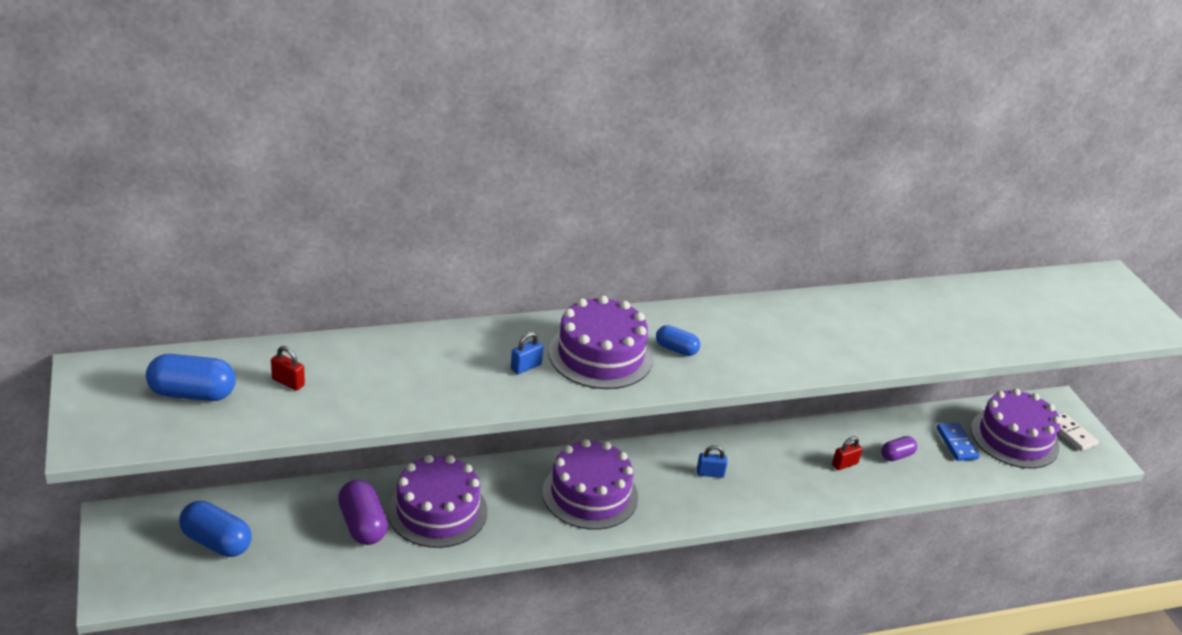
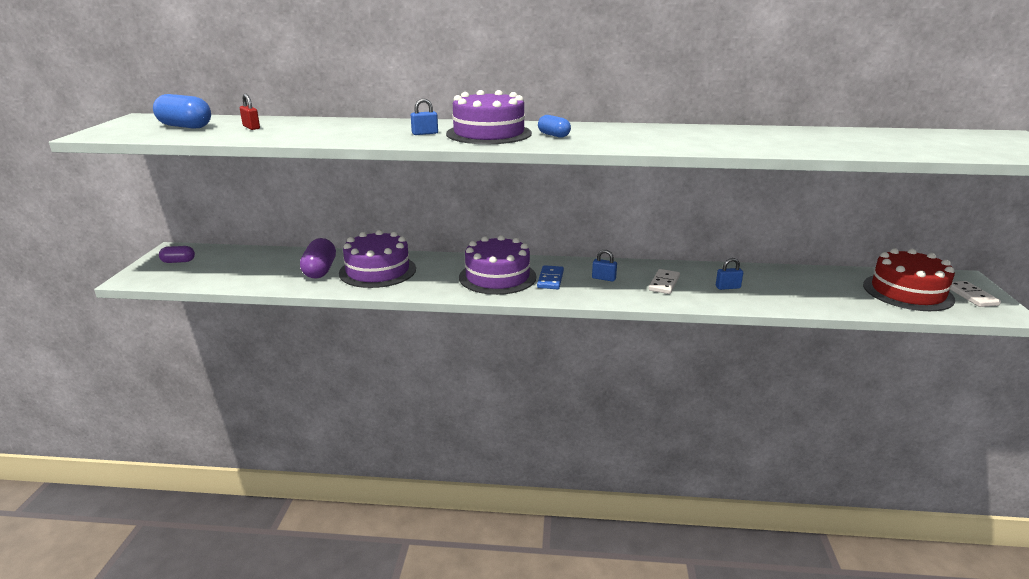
camera: 25 degrees right, 10 degrees down
blue capsule [179,501,252,557] -> none
red padlock [832,436,862,470] -> blue padlock [716,258,743,290]
purple capsule [881,436,917,461] -> purple capsule moved to [159,246,195,263]
blue domino [936,423,980,461] -> blue domino moved to [537,265,564,289]
purple cake [971,388,1061,468] -> red cake [863,248,955,311]
none -> white domino [649,269,680,294]

